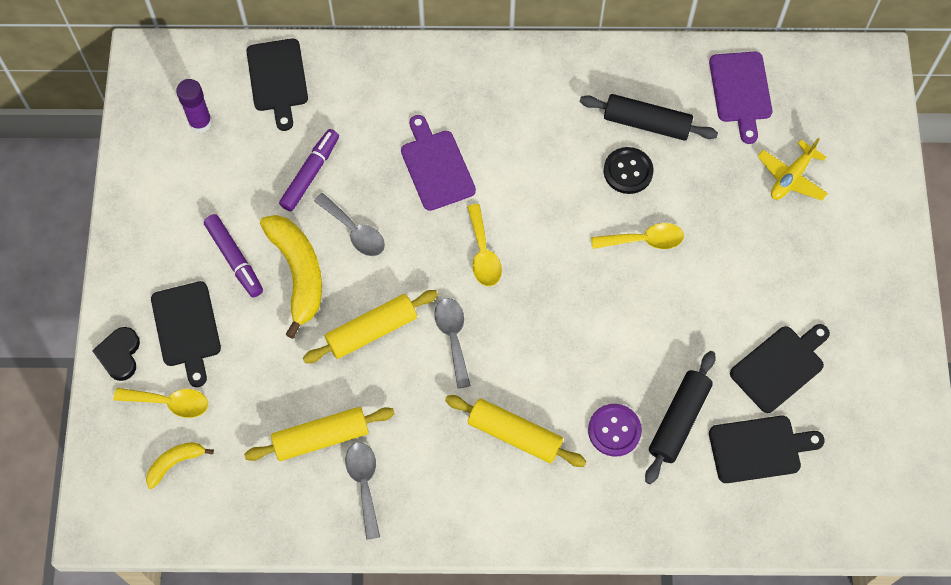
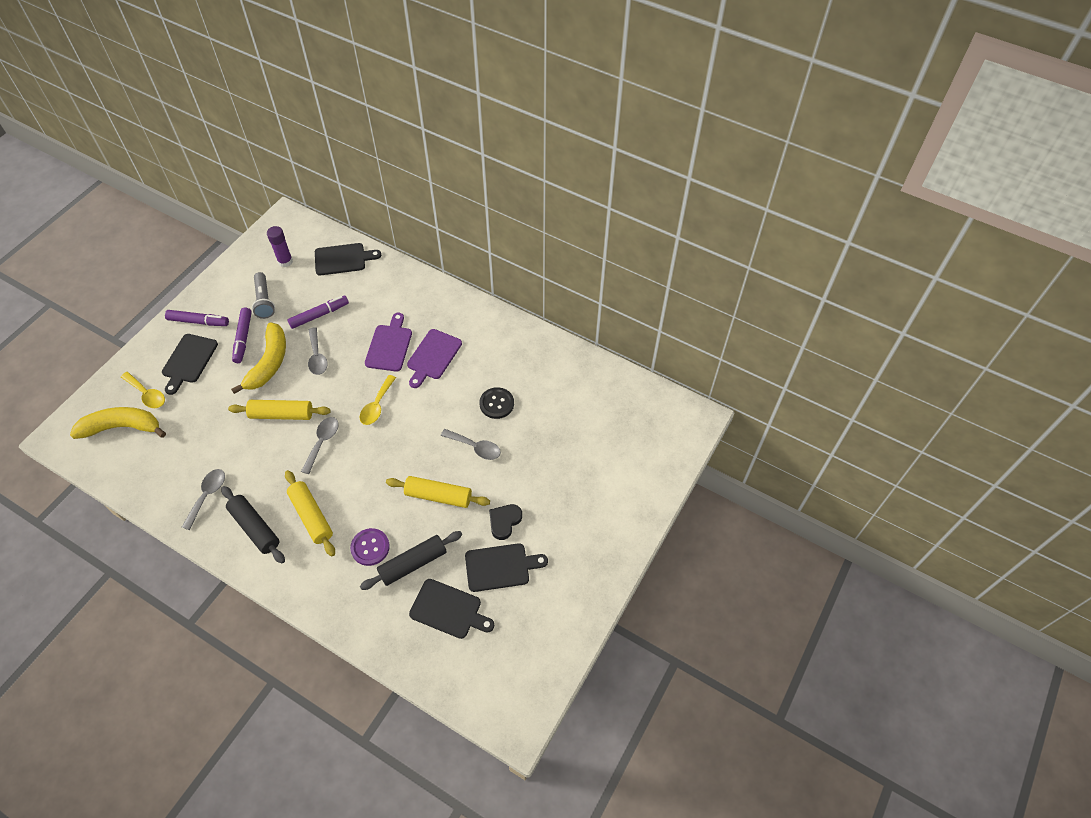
camera: 30 degrees right, 10 degrees down
black heart [92,327,140,381] -> black heart moved to [489,504,522,540]
yellow banana [146,442,214,489] -> yellow banana [70,407,166,439], size x1.92
yellow rolling pin [244,407,395,461] -> yellow rolling pin moved to [386,476,490,508]
black cutting board [246,38,308,131] -> black cutting board turned 120 degrees counterclockwise [315,243,381,275]
black rolling pin [580,94,718,141] -> black rolling pin moved to [221,486,285,564]
yellow spoon [591,223,684,249] -> grey spoon [441,429,501,460]
purple cutting board [709,52,772,144] -> purple cutting board moved to [407,329,462,388]
yellow plane [757,138,828,200] -> none
none -> purple marker [165,310,229,326]
none -> grey flashlight [252,272,275,319]

